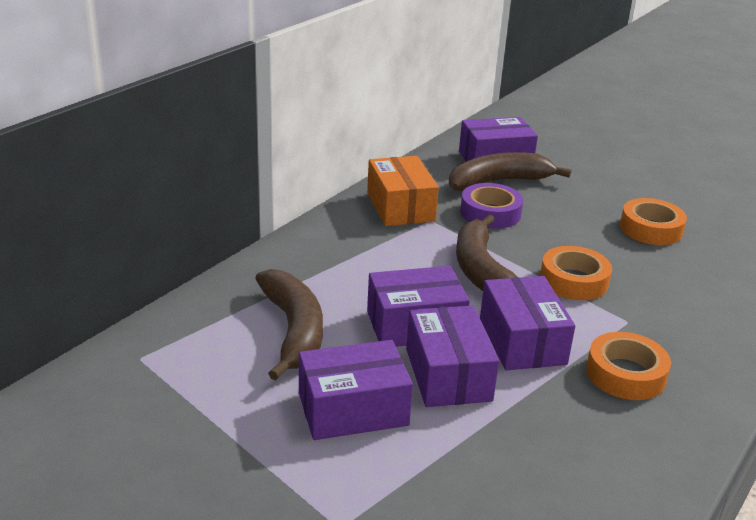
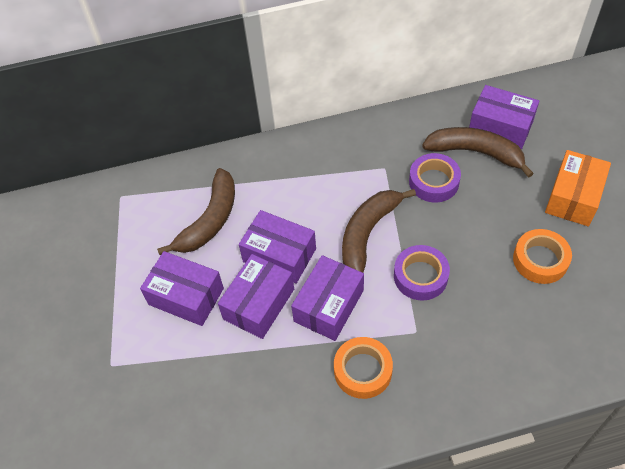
camera: 45 degrees right, 25 degrees up
orange box [367,156,439,226] -> orange box moved to [545,150,611,226]
orange tape [540,246,612,300] -> purple tape [394,245,450,301]

